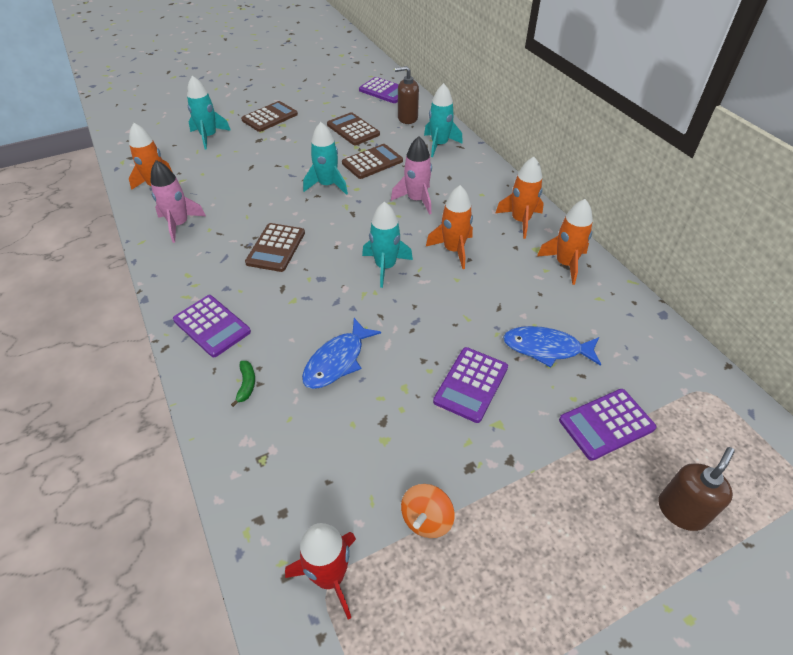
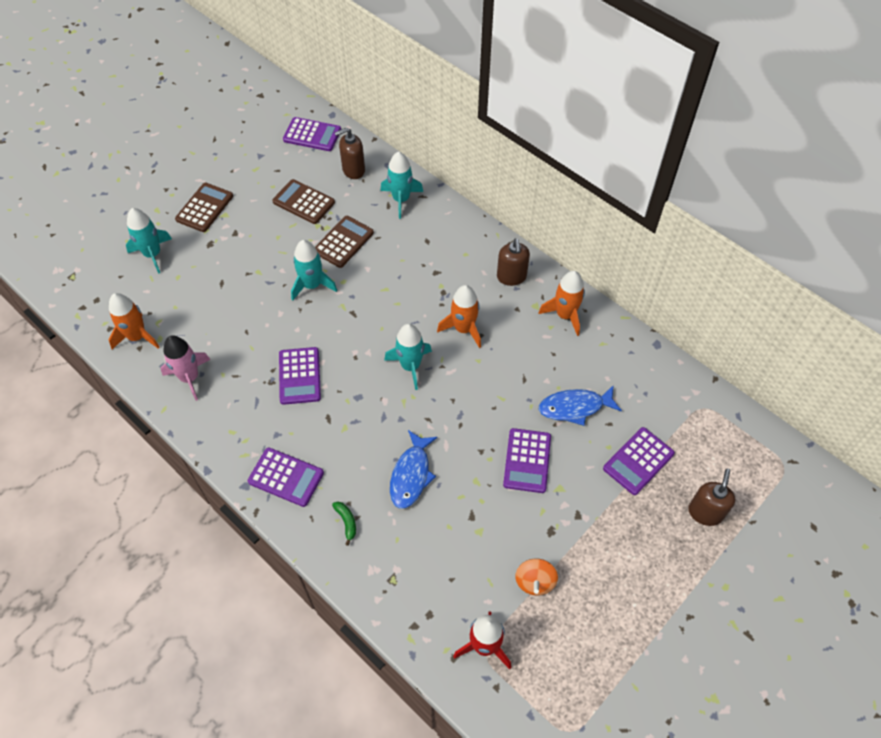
camera: 20 degrees left, 10 degrees up
brown calculator [245,223,305,272] -> purple calculator [279,347,321,405]
pink rocket [391,136,432,215] -> none
orange rocket [496,157,544,239] -> brown soap dispenser [497,238,530,286]

